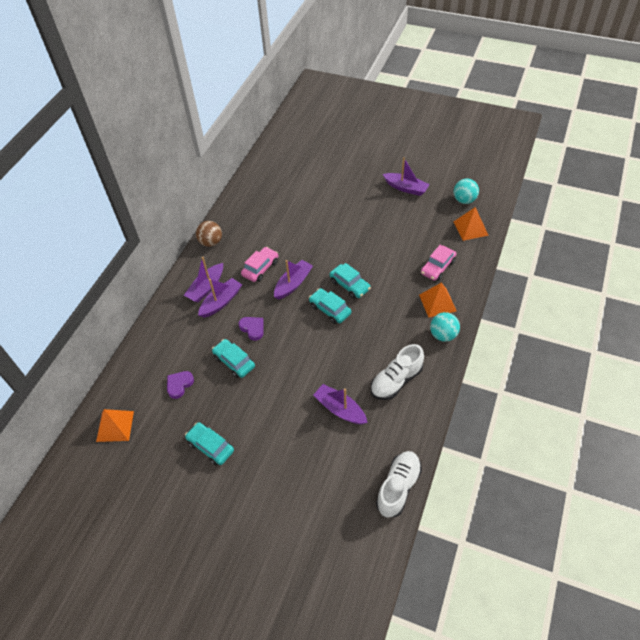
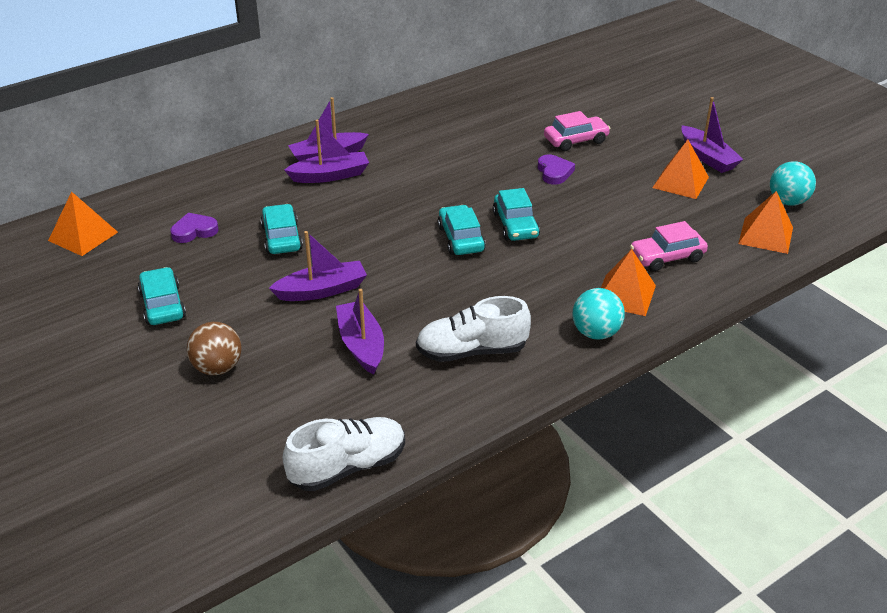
camera: 30 degrees right, 15 degrees down
brown ball [196,221,222,247] -> brown ball moved to [187,322,242,375]
purple heart [239,317,264,341] -> purple heart moved to [538,154,575,185]
pink car [241,247,278,282] -> pink car moved to [544,111,610,151]
purple boat [274,260,313,300] -> purple boat moved to [269,231,367,301]
none -> orange pyramid [652,140,709,199]

